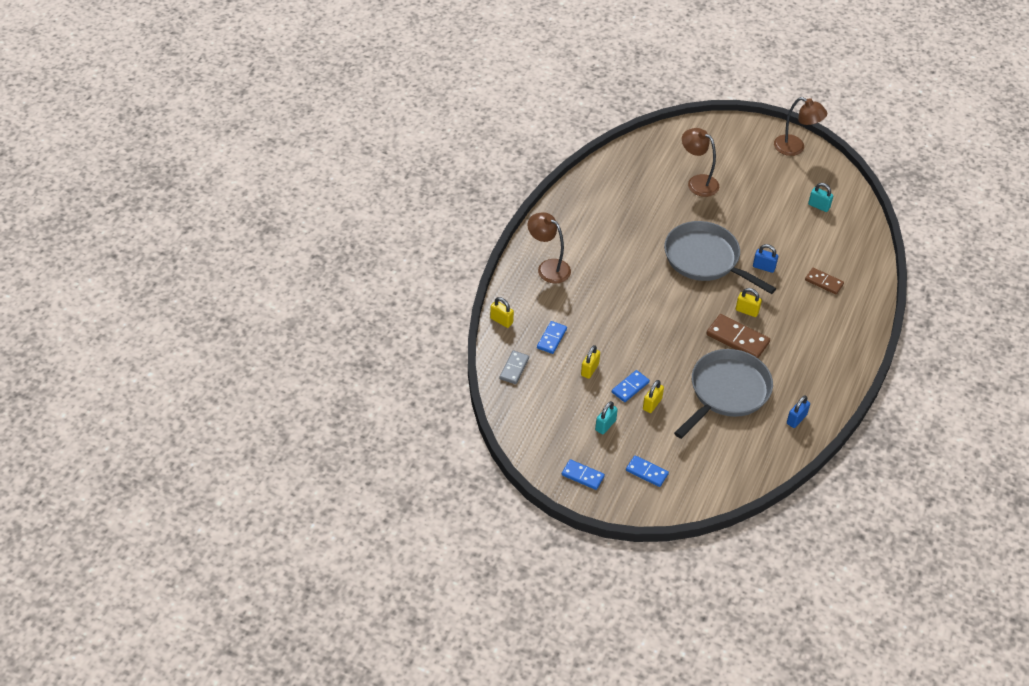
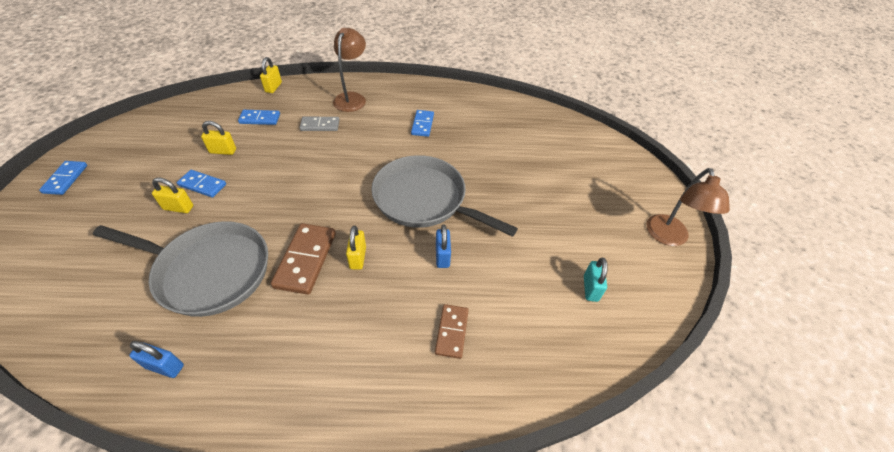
camera: 65 degrees right, 0 degrees up
grey domino [499,350,529,384] -> grey domino moved to [299,117,339,131]
turquoise padlock [595,401,618,434] -> none
blue domino [626,455,669,487] -> blue domino moved to [411,110,434,137]
grey pan [664,221,776,294] -> grey pan turned 75 degrees counterclockwise [371,155,518,237]
brown lamp [682,128,719,197] -> none

